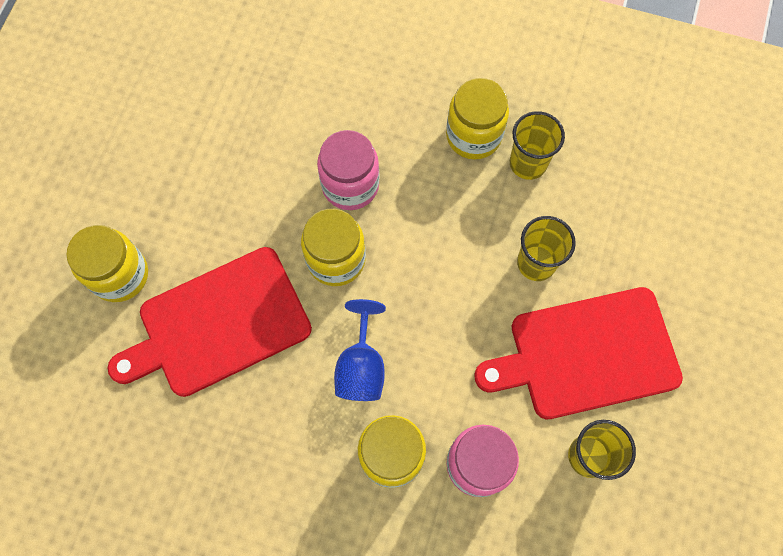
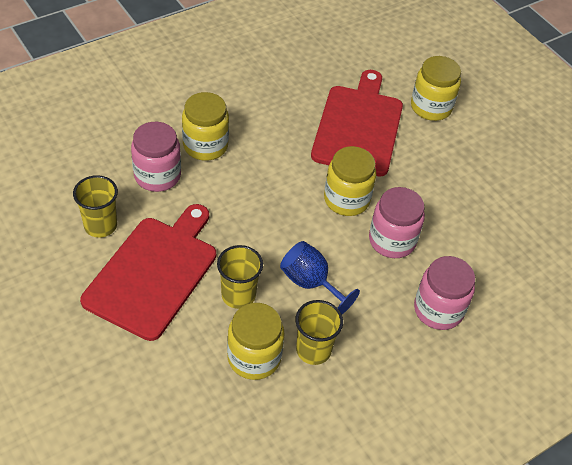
camera: 125 degrees right, 20 degrees down
blue goblet [334,299,386,401] -> blue goblet moved to [280,241,360,314]
yellow jar [446,78,509,160] -> yellow jar moved to [227,303,285,380]
none -> pink jar [414,256,475,330]

